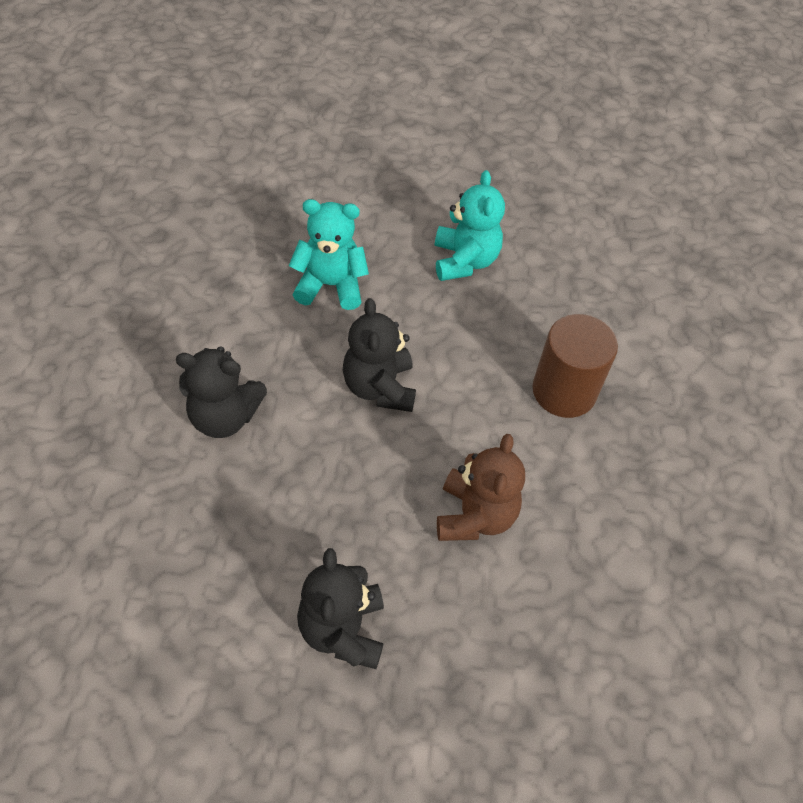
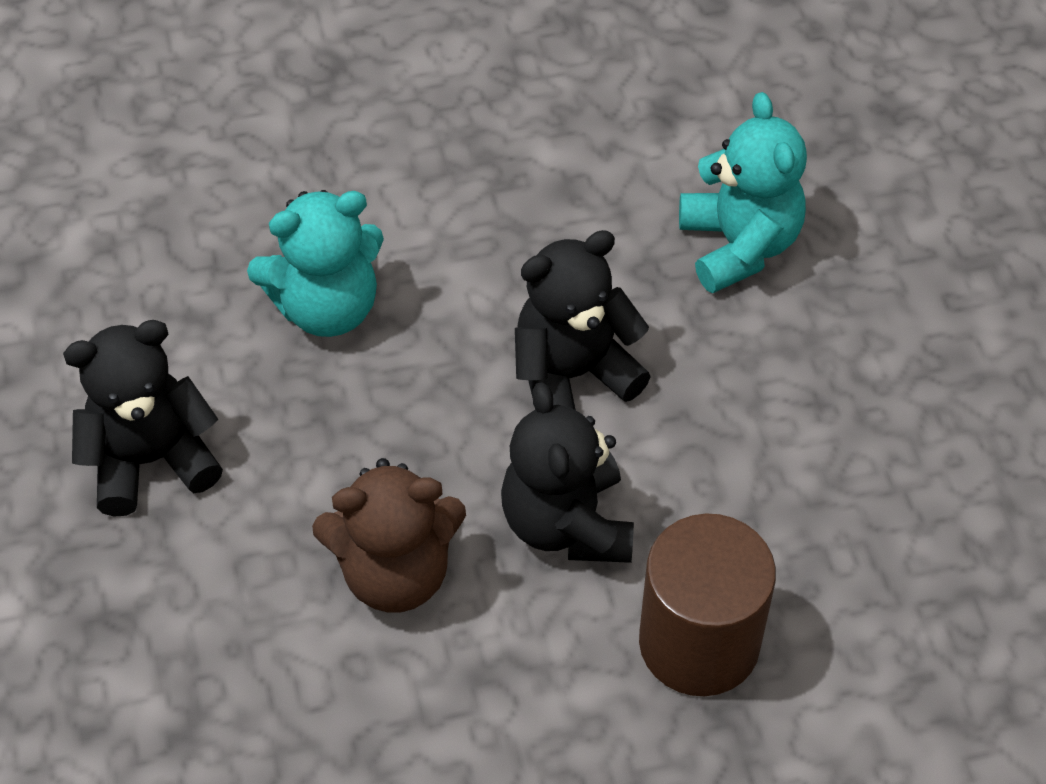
camera: 75 degrees right, 0 degrees up
black teddy bear [176,346,267,438] -> black teddy bear moved to [501,382,634,563]
turquoise teddy bear [435,170,505,281] -> turquoise teddy bear moved to [247,190,384,337]

